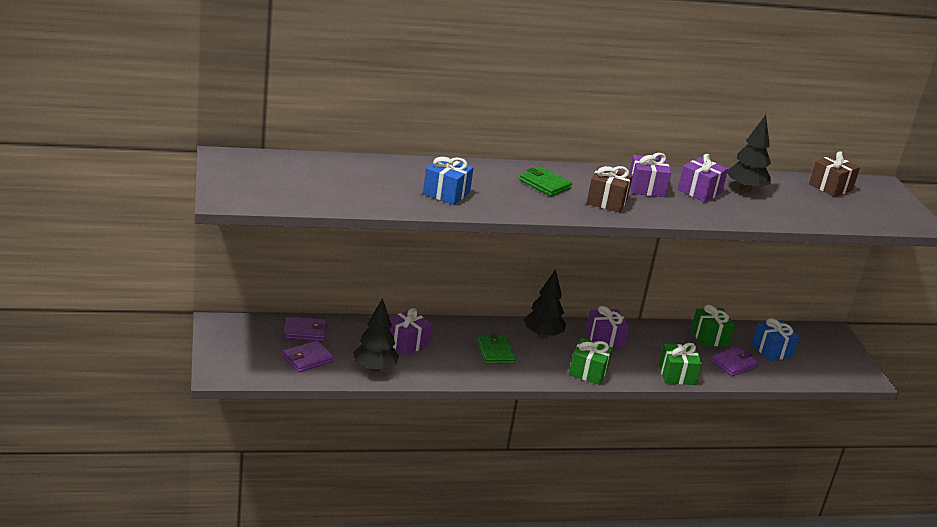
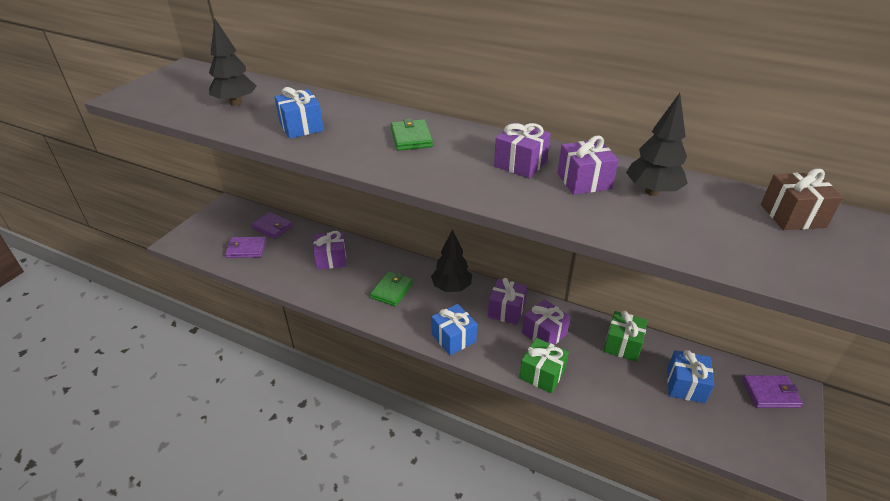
camera: 40 degrees right, 10 degrees up
black tree [353,298,399,372] -> black tree moved to [209,19,257,106]
green gift [569,338,613,385] -> blue gift [431,304,477,355]
brown gift [587,166,633,213] -> none
purple wallet [711,347,759,376] -> purple wallet moved to [742,375,803,408]
none -> purple gift [522,299,571,345]

